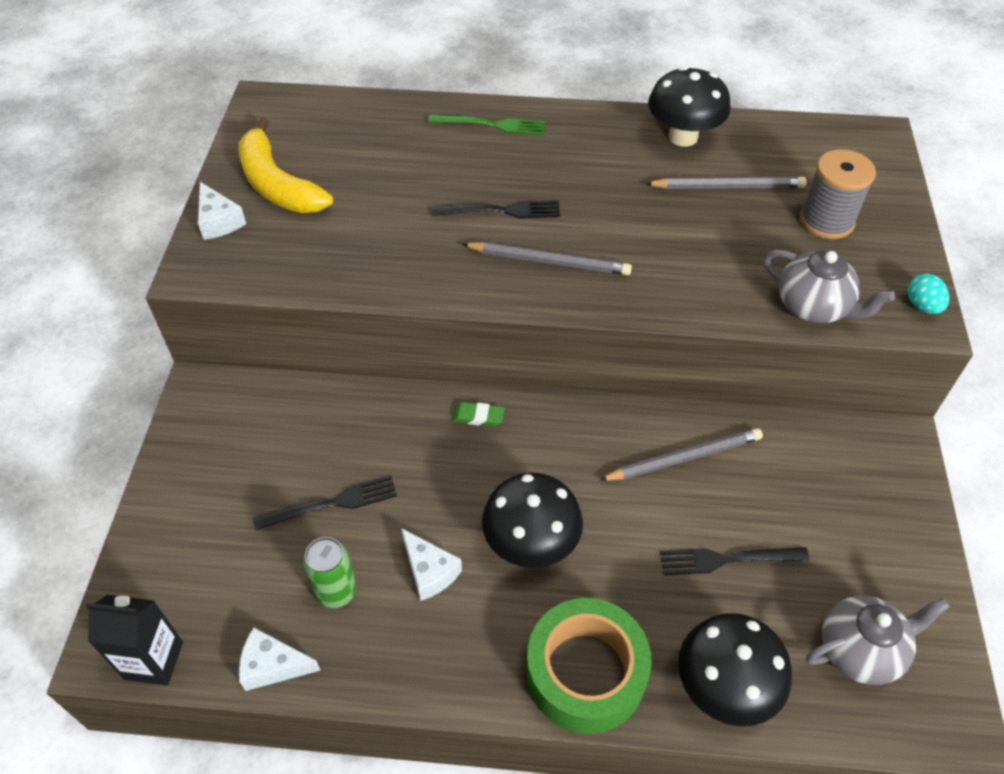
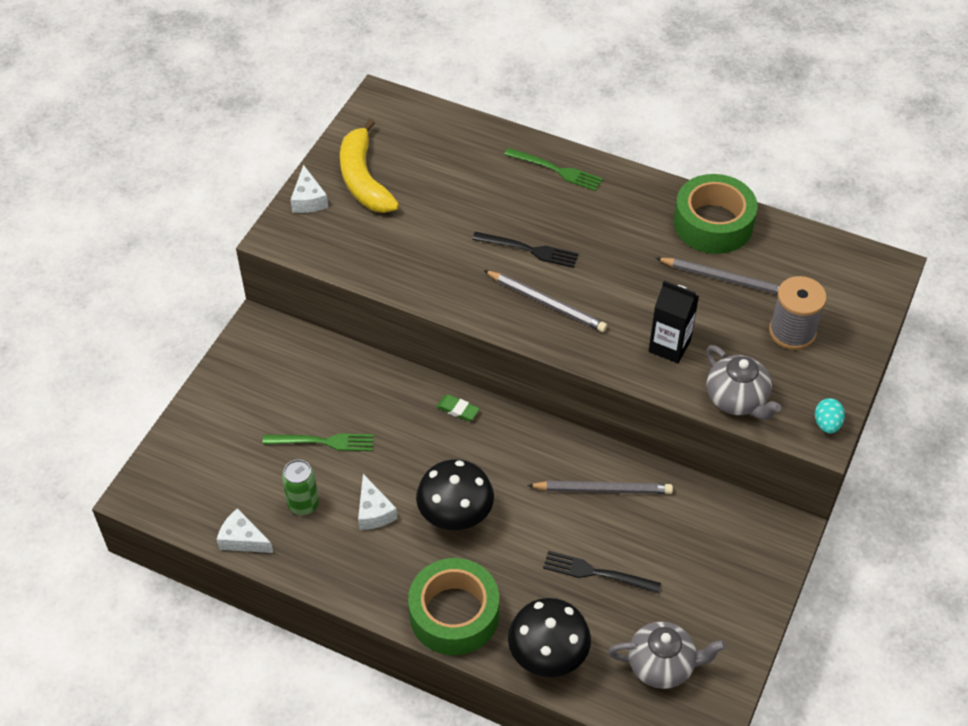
camera: 20 degrees right, 0 degrees up
black carton [85,595,183,685] -> black carton moved to [649,281,699,363]
black fork [253,475,397,530] -> green fork [263,433,374,451]
black mushroom [648,66,731,147] -> green tape [674,174,757,254]

